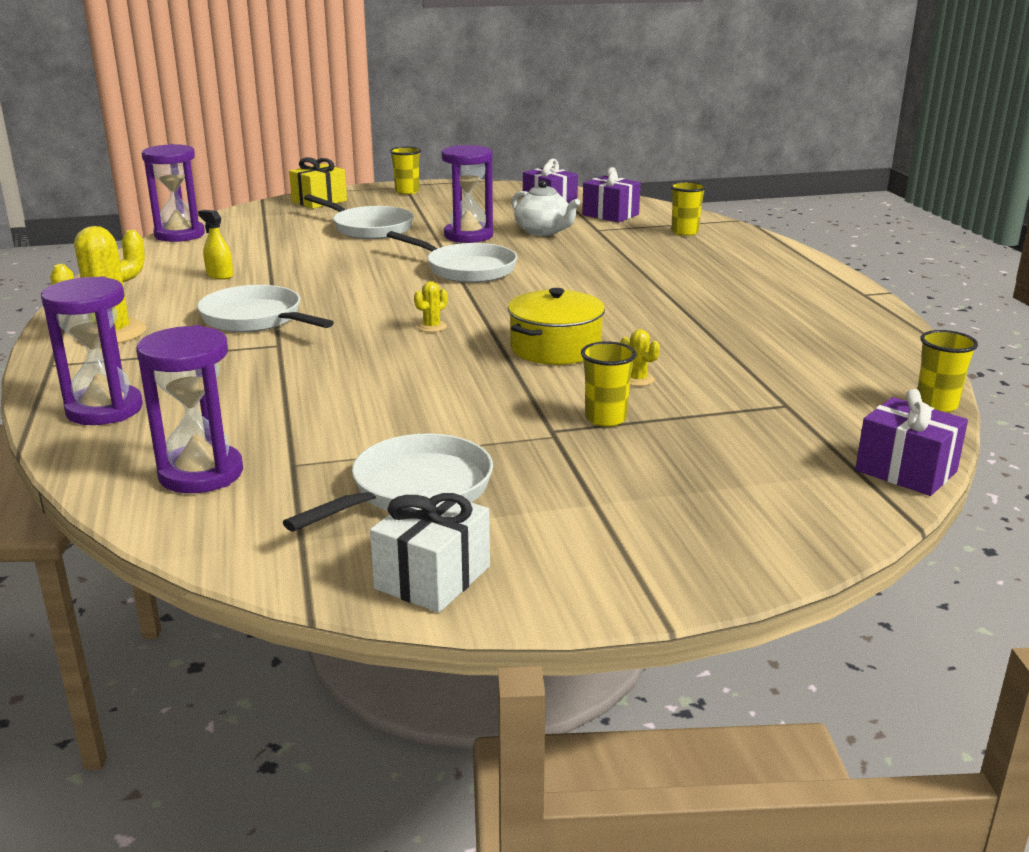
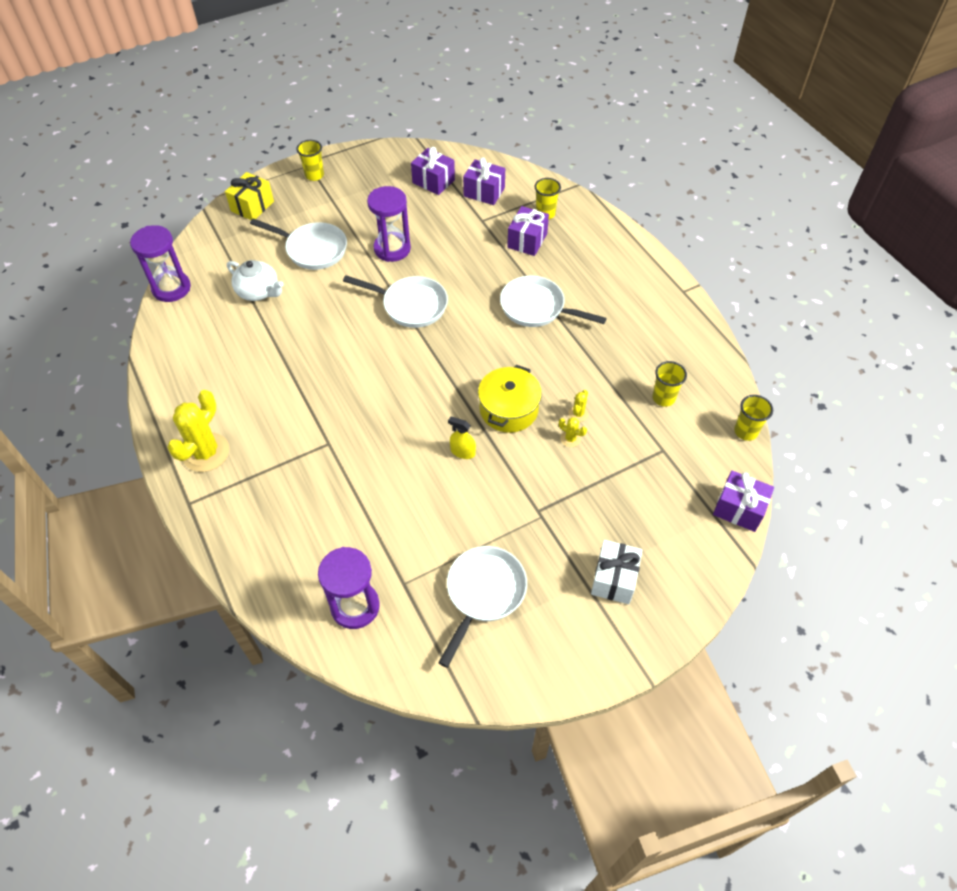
camera: 15 degrees left, 30 degrees up
purple hourglass [41,276,143,425] -> none
white pan [197,285,334,332] -> white pan moved to [500,276,607,327]
yellow spray bottle [198,210,233,280] -> yellow spray bottle moved to [448,416,476,459]
white gift [370,488,490,613] -> white gift moved to [591,540,642,604]
yellow cactus [414,281,448,332] -> yellow cactus moved to [568,390,589,422]
white teapot [512,180,580,236] -> white teapot moved to [227,260,283,301]
yellow cup [581,341,637,427] -> yellow cup moved to [652,361,687,407]
none -> purple gift [507,206,549,256]

